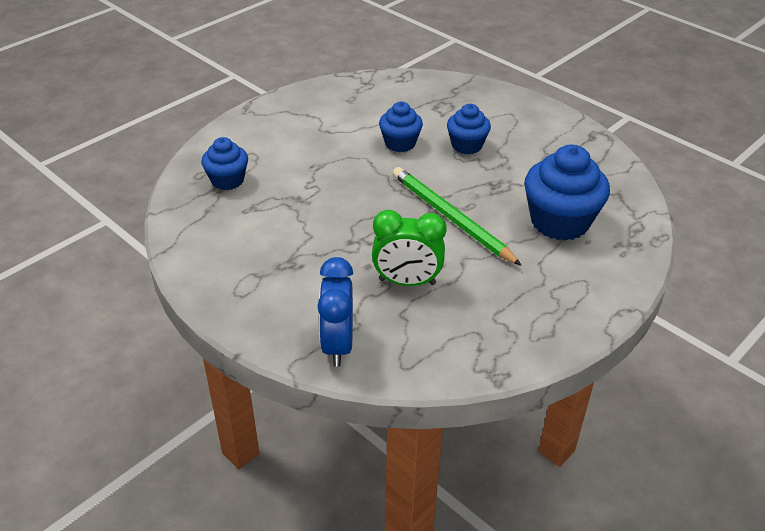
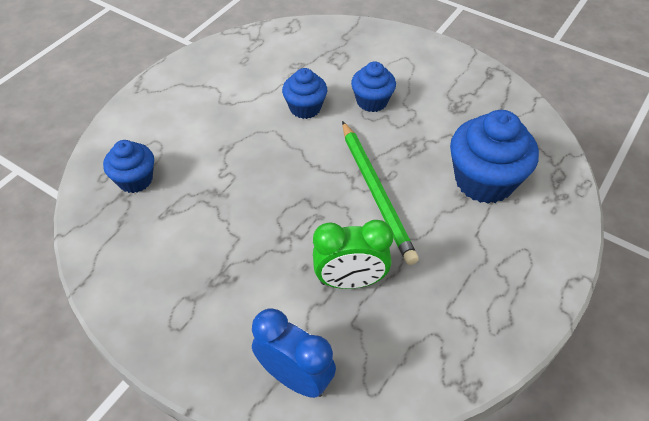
camera: 10 degrees left, 10 degrees up
blue clock [317,257,353,367] -> blue clock turned 135 degrees clockwise [252,308,336,398]
green pencil [393,167,522,266] -> green pencil turned 150 degrees counterclockwise [342,121,419,265]

